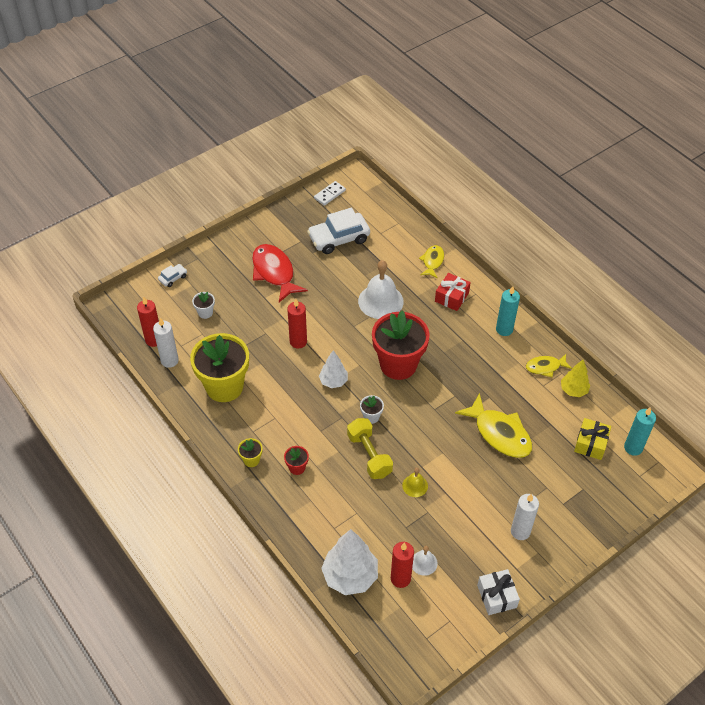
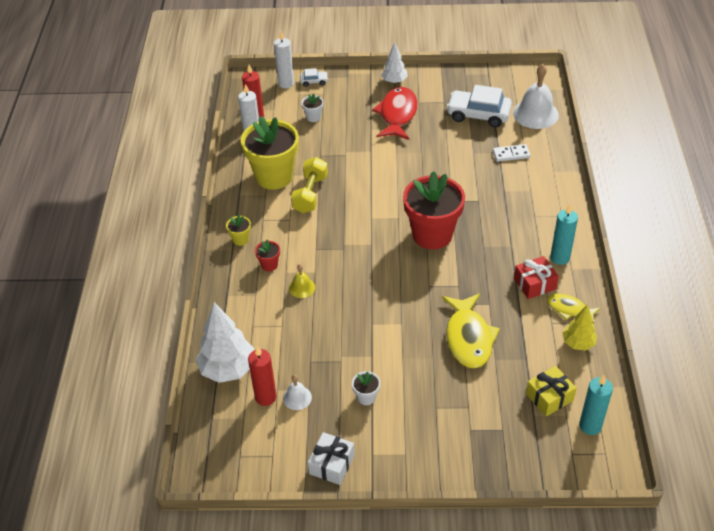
camera: 40 degrees right, 5 degrees down
red candle [287,299,307,349] -> none
white domino [314,181,346,206] -> white domino moved to [493,144,530,162]
white tree [319,350,348,388] -> white tree moved to [381,42,408,84]
yellow dumbbell [347,418,393,479] -> yellow dumbbell moved to [291,157,328,213]
white bell [358,260,404,319] -> white bell moved to [513,64,559,129]
white flower pot [360,395,384,424] -> white flower pot moved to [352,371,380,405]
yellow bell [402,468,428,497] -> yellow bell moved to [289,264,315,298]
yellow fish [419,245,444,279] -> none
red gift [435,273,471,311] -> red gift moved to [514,256,559,299]
white candle [511,494,539,540] -> white candle moved to [274,31,294,88]

